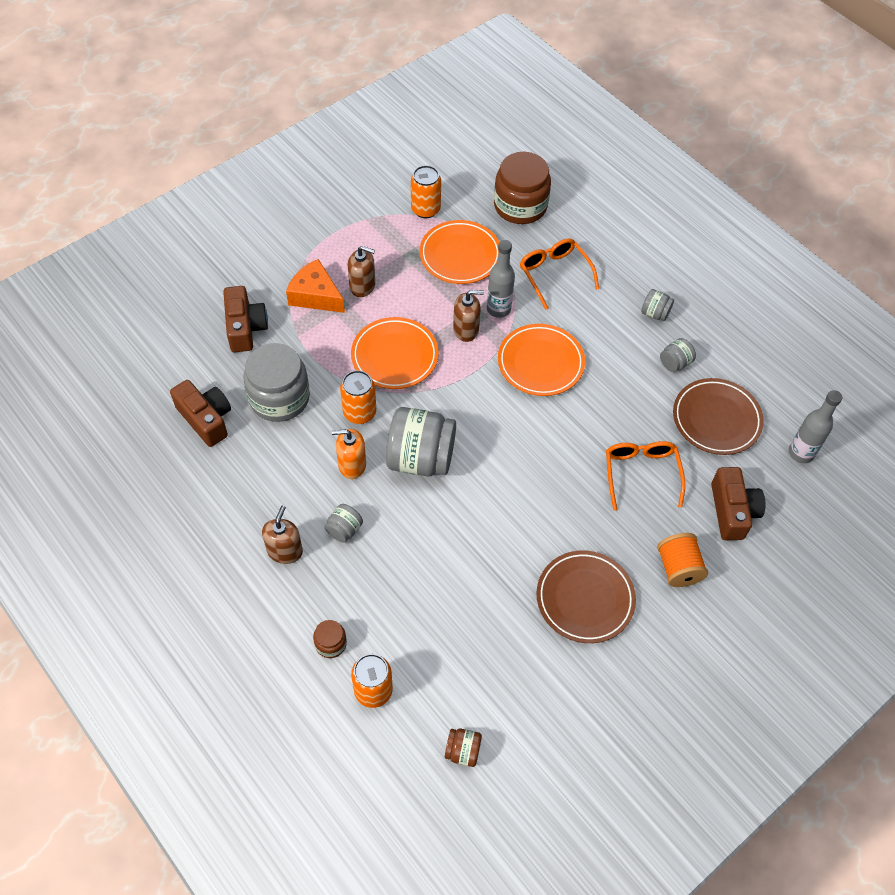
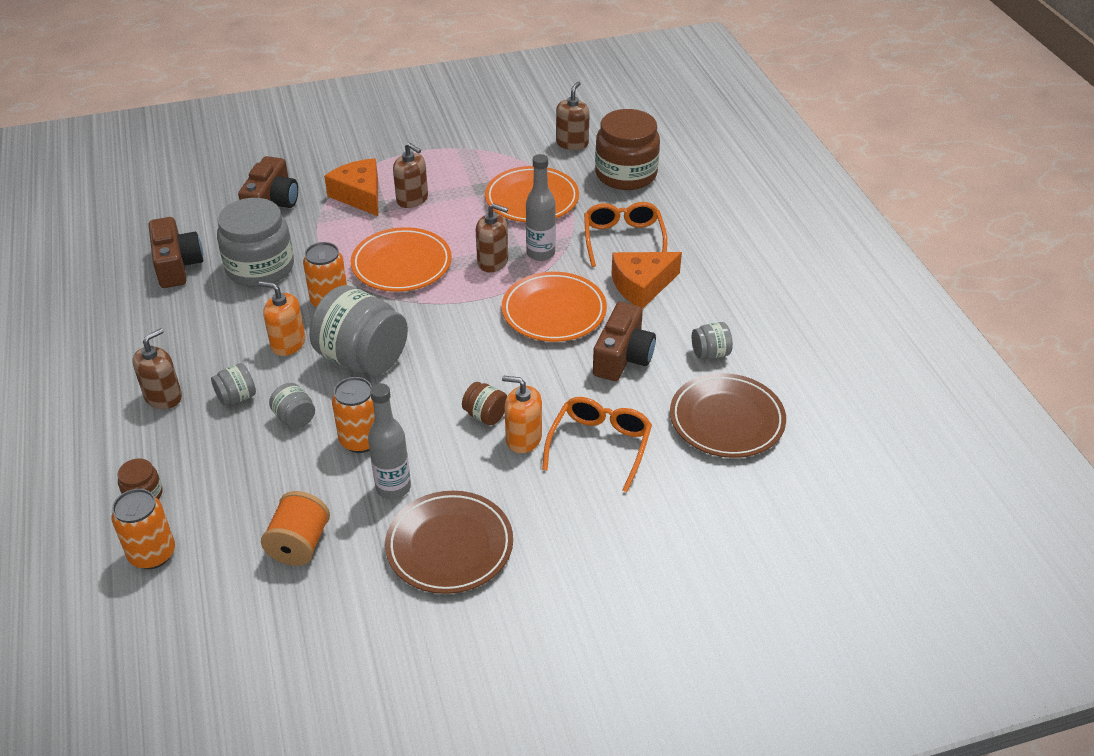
camera: 25 degrees right, 15 degrees down
orange can [411,165,441,218] -> orange can moved to [332,377,375,453]
brown jar [445,728,482,767] -> brown jar moved to [462,382,507,425]
grey jar [641,289,674,321] -> grey jar moved to [269,383,315,429]
orange spool [657,533,708,587] -> orange spool moved to [261,491,330,566]
brown camera [711,467,765,540] -> brown camera moved to [593,302,656,381]
grey bottle [789,390,842,463] -> grey bottle moved to [368,383,411,499]
none -> orange soap dispenser [502,376,542,453]
none -> brown soap dispenser [556,81,590,150]
none -> orange cheese [611,252,682,309]

